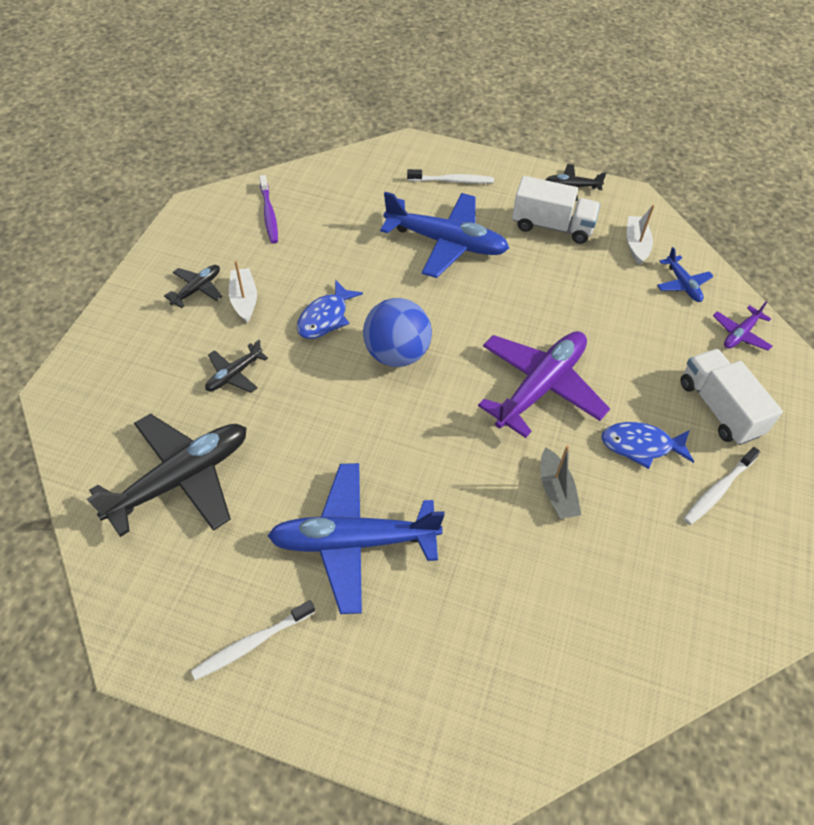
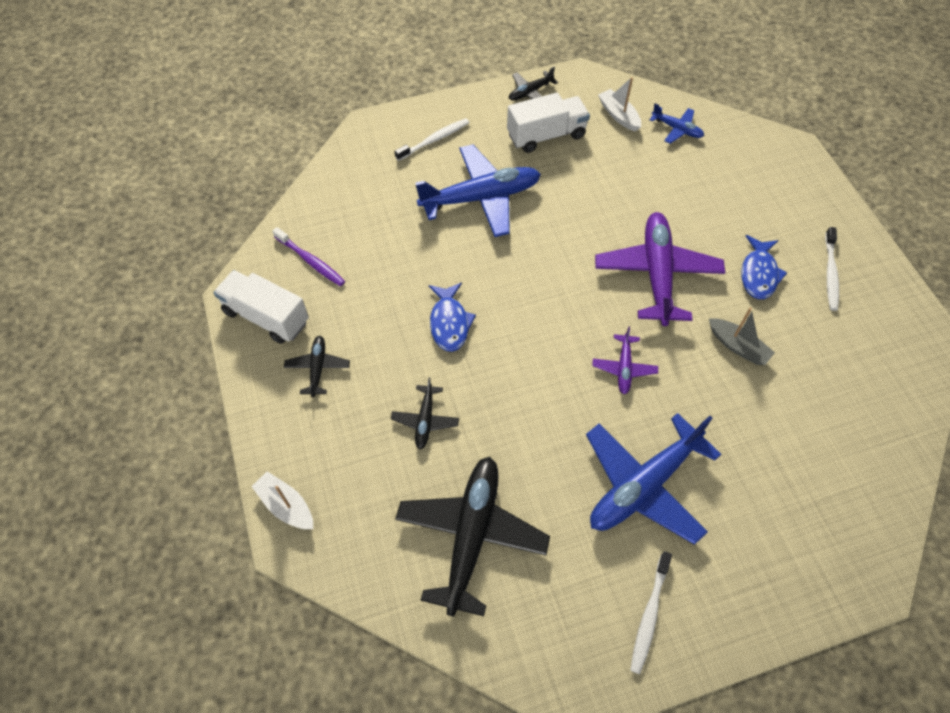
camera: 35 degrees left, 5 degrees up
white boat [229,261,257,323] -> white boat moved to [251,472,313,529]
blue ball [363,298,432,367] -> none
blue fish [602,422,694,469] -> blue fish turned 45 degrees counterclockwise [741,235,787,299]
white truck [681,349,783,445] -> white truck moved to [213,270,309,344]
purple plane [713,302,772,351] -> purple plane moved to [592,326,658,394]

